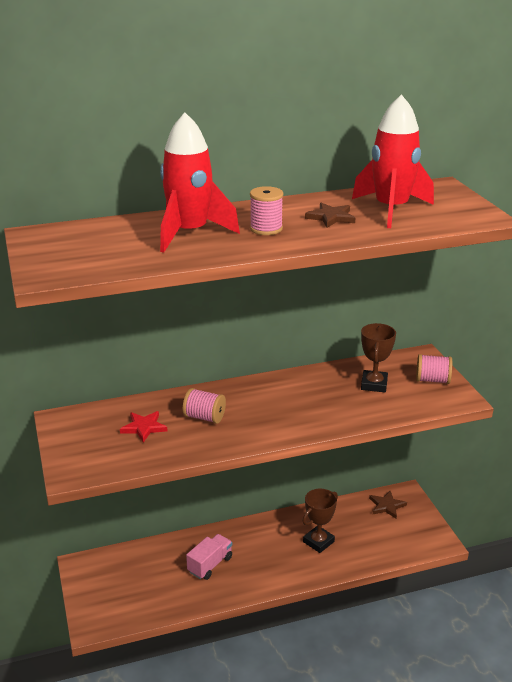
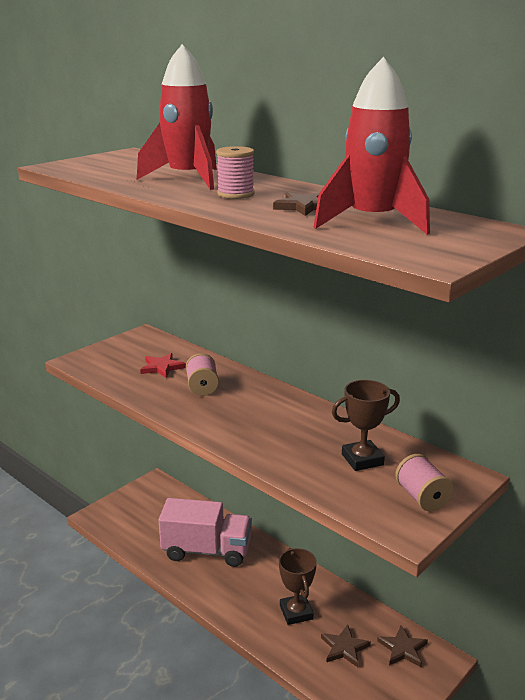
camera: 60 degrees right, 5 degrees down
pink truck [186,534,232,580] -> pink truck [158,498,252,567], size x1.73
brown trophy [303,489,338,553] -> brown trophy turned 60 degrees clockwise [279,548,317,625]
none -> brown star [321,624,371,667]

